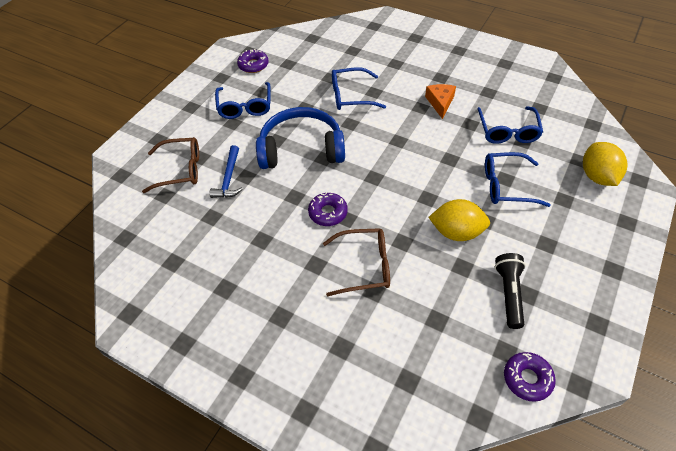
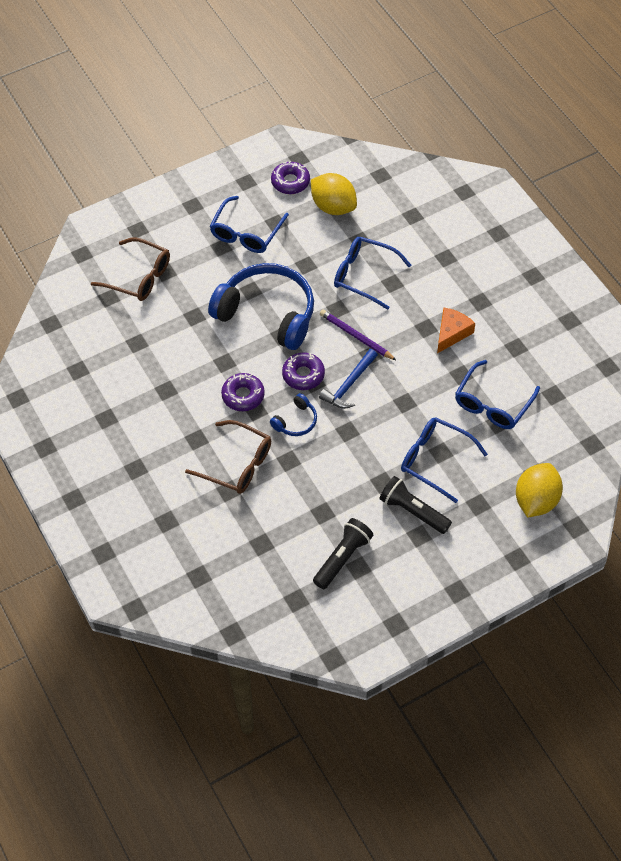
camera: 30 degrees right, 5 degrees up
blue hammer [209,145,243,198] -> blue hammer moved to [319,349,378,409]
yellow lemon [428,199,490,241] -> yellow lemon moved to [311,173,357,215]
purple donut [504,352,556,402] -> purple donut moved to [282,352,325,390]
none -> blue headphones [270,393,317,436]
none -> purple pencil [320,310,396,360]
none -> black flashlight [379,476,452,534]

